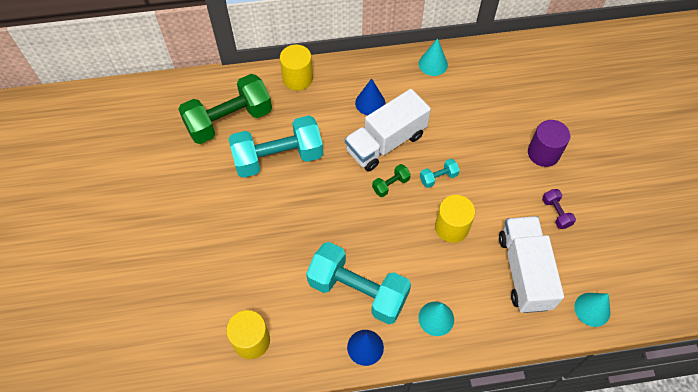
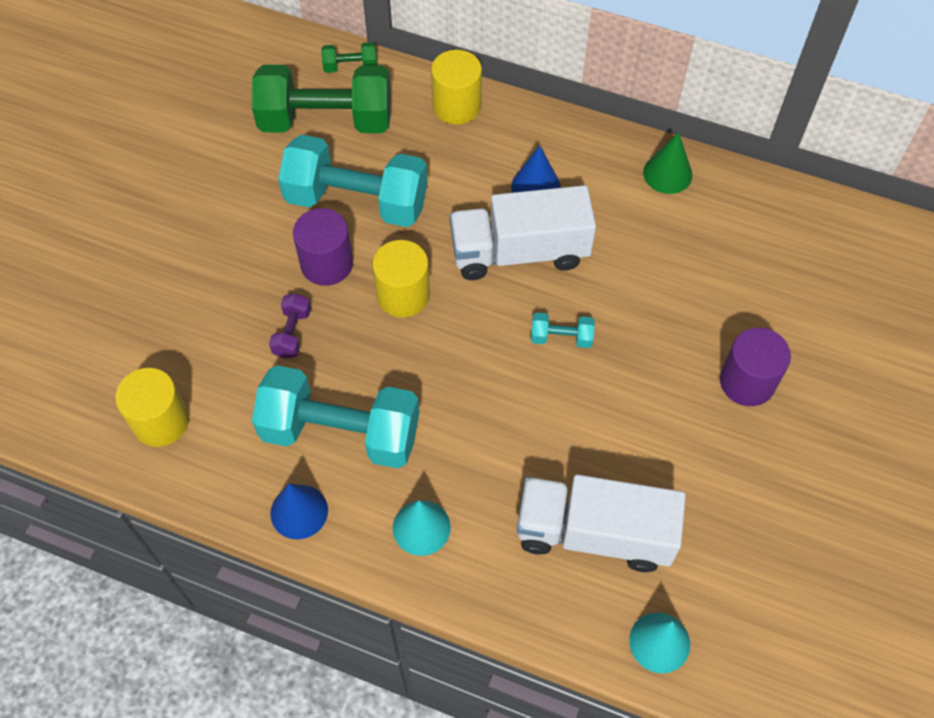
camera: 30 degrees right, 0 degrees up
turquoise dumbbell [306,242,411,325] -> turquoise dumbbell turned 45 degrees counterclockwise [252,365,420,468]
green dumbbell [372,164,411,197] -> green dumbbell moved to [321,42,377,73]
turquoise cone [419,38,448,76] -> green cone [643,132,693,194]
yellow cylinder [435,195,475,243] -> yellow cylinder moved to [372,240,430,318]
white truck [499,216,564,313] -> white truck turned 105 degrees counterclockwise [517,474,686,572]
purple dumbbell [542,189,576,229] -> purple dumbbell moved to [269,293,311,359]
none -> purple cylinder [293,208,353,286]

